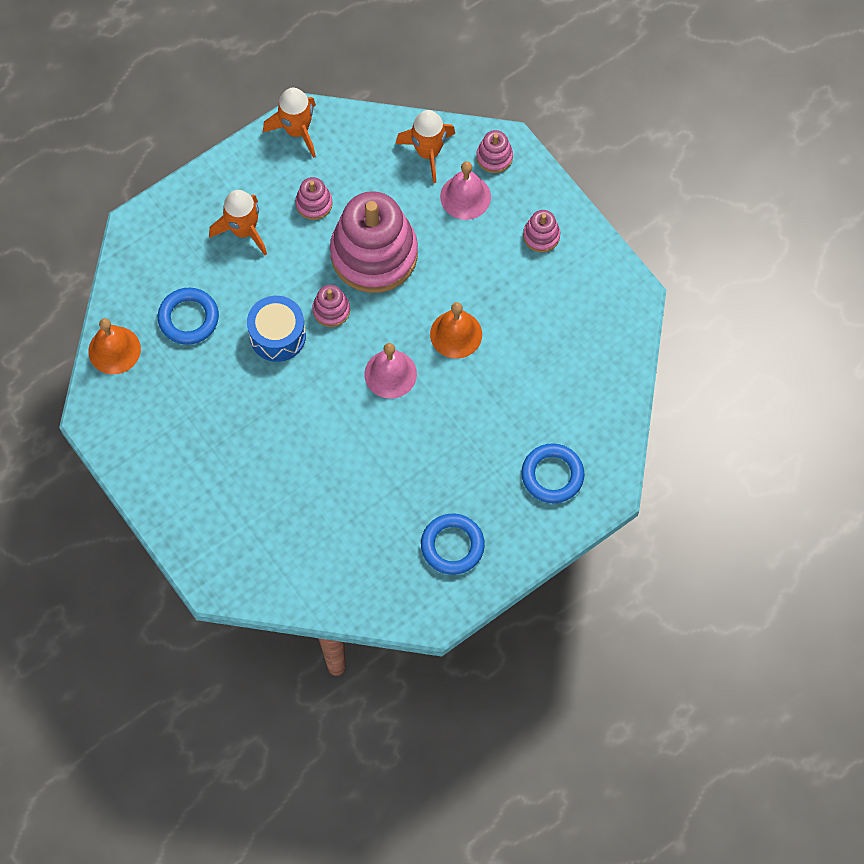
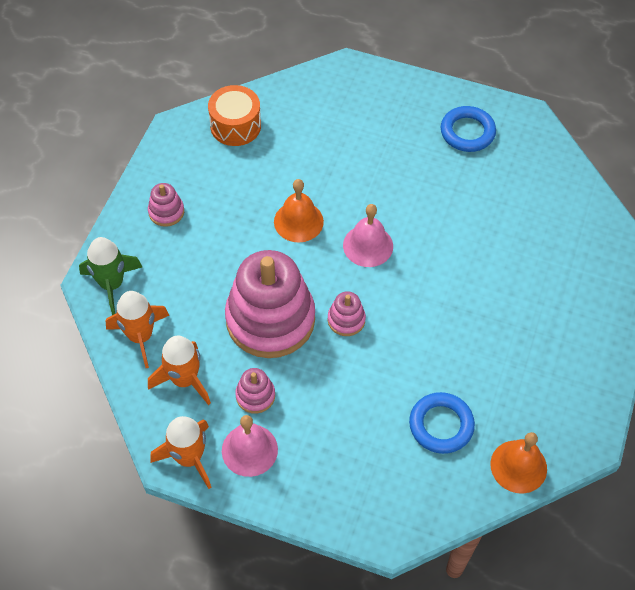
camera: 125 degrees left, 10 degrees down
orange rocket [209,190,267,255] -> orange rocket moved to [148,336,211,405]
blue drum [247,296,306,362] -> none
pink bell [440,161,491,220] -> pink bell moved to [222,415,278,477]
pink stacking toy [476,130,513,173] -> green rocket [79,237,142,315]
blue ring [521,443,585,503] -> none
none -> orange drum [208,85,261,146]

